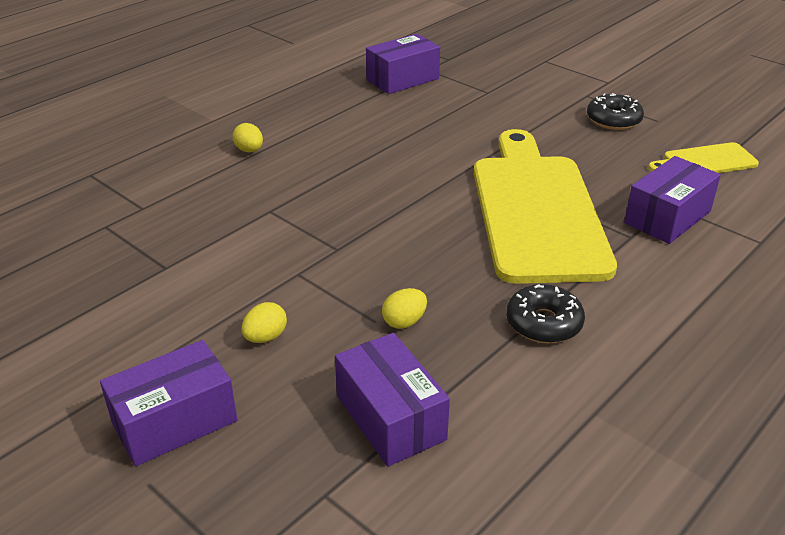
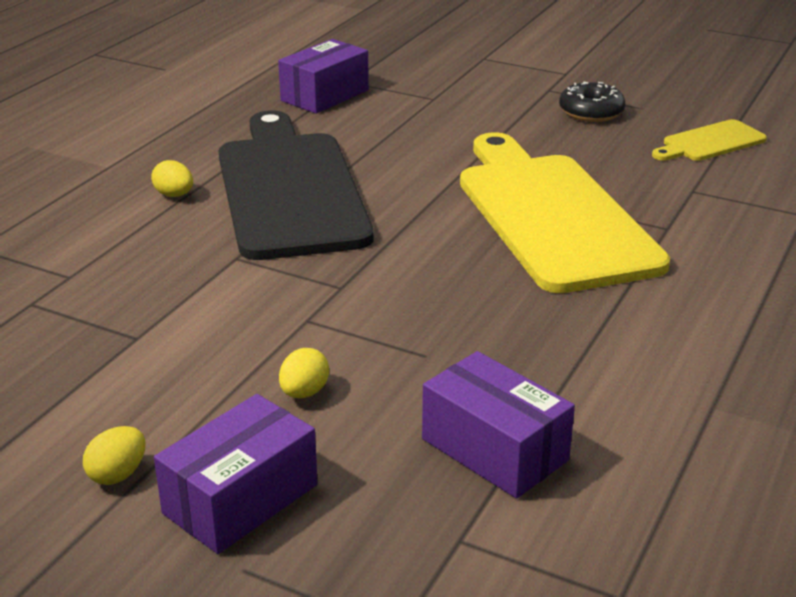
camera: 15 degrees left, 5 degrees down
yellow egg [382,288,427,329] -> yellow egg moved to [83,426,145,485]
black donut [506,284,585,343] -> none
purple box [624,156,721,244] -> none
none -> black cutting board [219,111,374,260]

